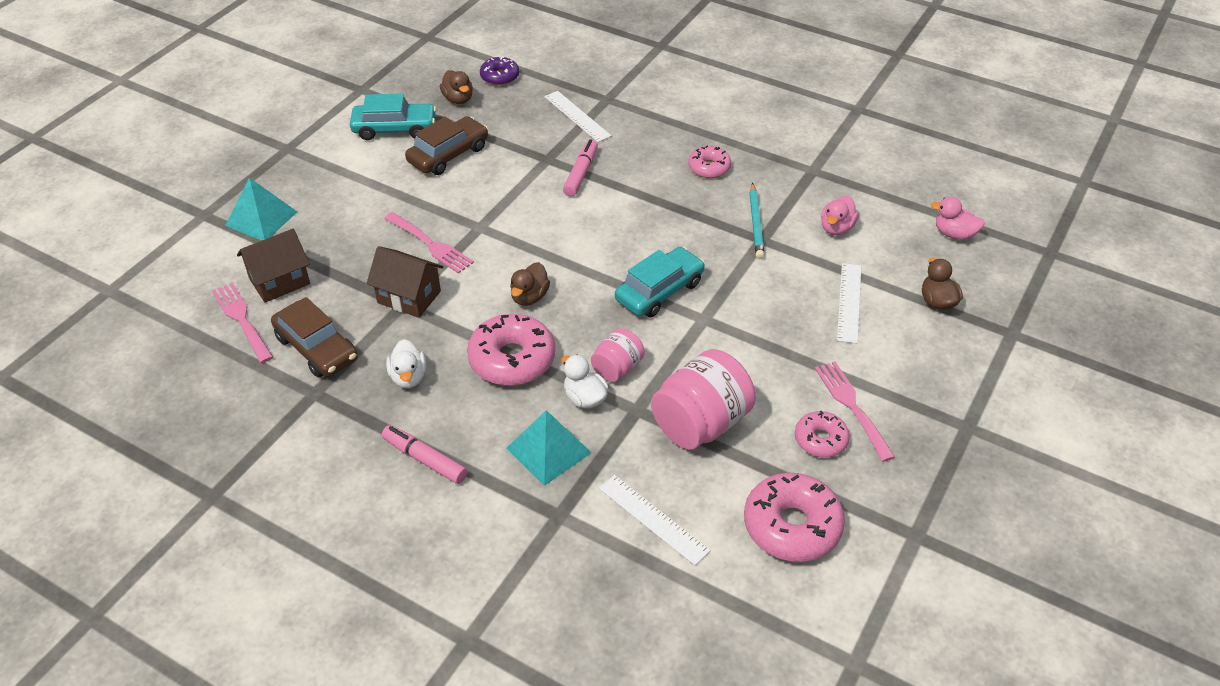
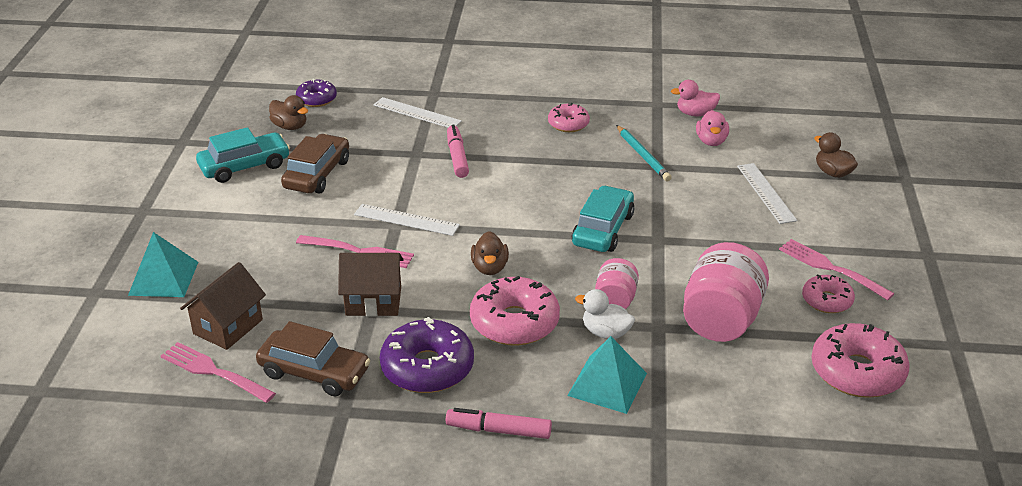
camera: 25 degrees left, 10 degrees down
white duck [386,339,426,388] -> purple donut [380,317,474,393]
white ruler [599,475,711,566] -> white ruler moved to [354,204,460,236]
pink duck [931,197,985,240] -> pink duck moved to [671,80,720,116]

